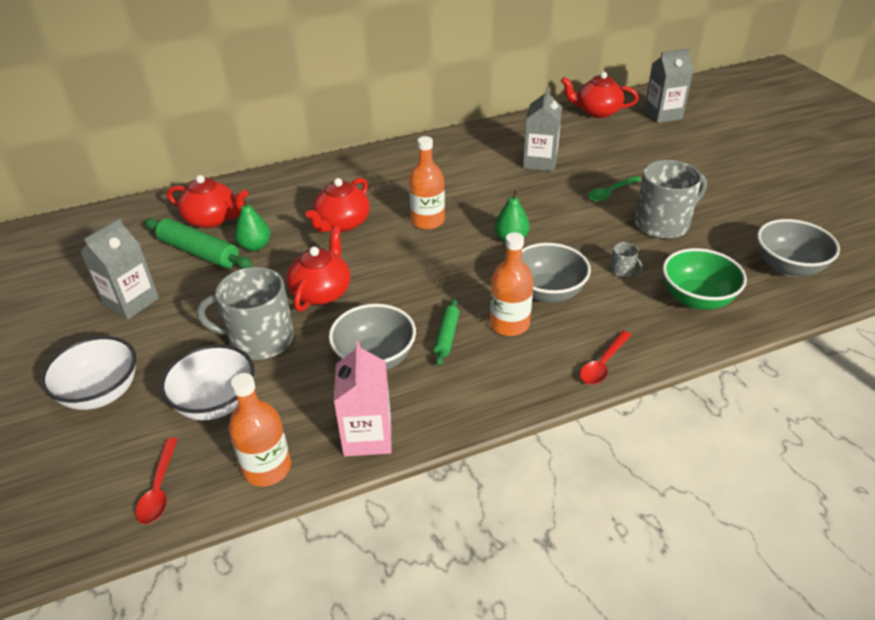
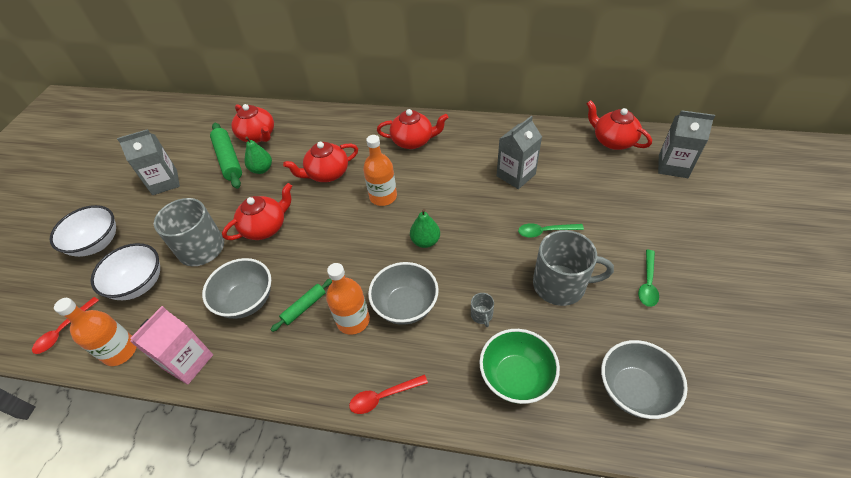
camera: 35 degrees right, 10 degrees up
none -> red teapot [377,109,448,149]
none -> green spoon [638,250,659,307]

